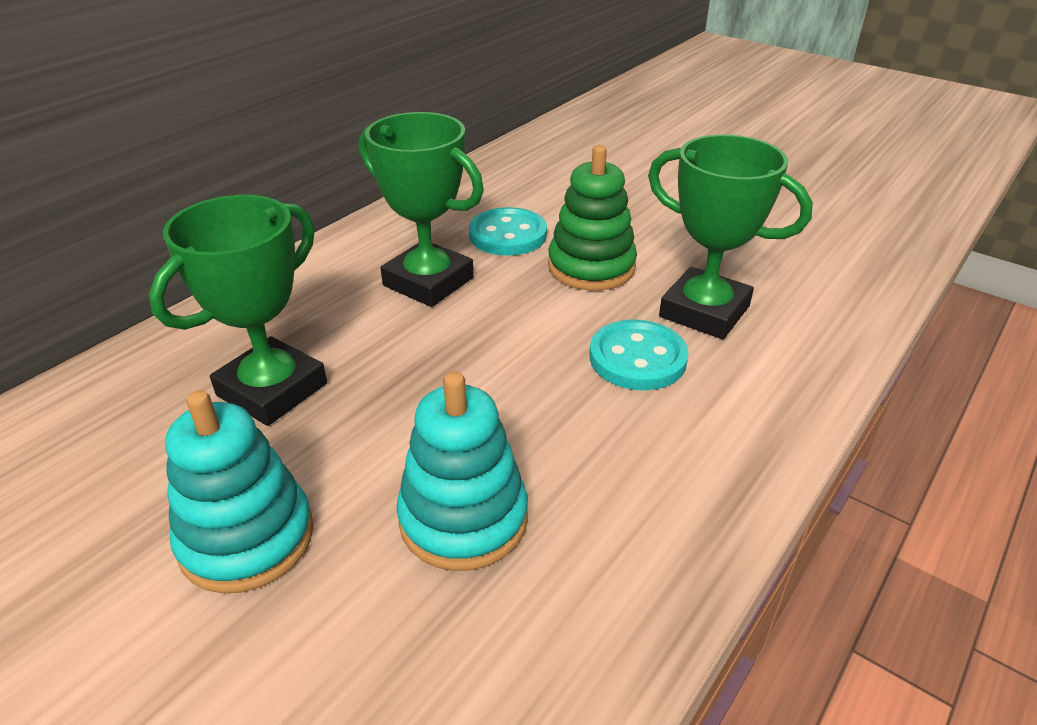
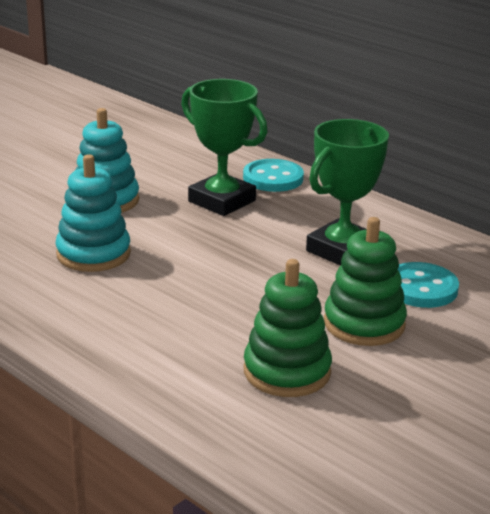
camera: 95 degrees right, 10 degrees down
turquoise button [590,319,689,390] -> turquoise button moved to [243,159,304,192]
green trophy [648,134,813,339] -> green stacking toy [244,259,332,397]

